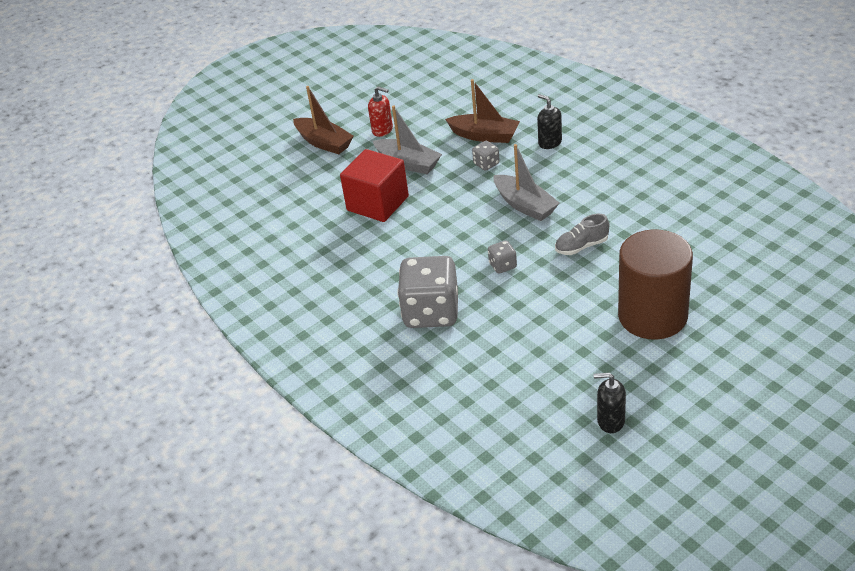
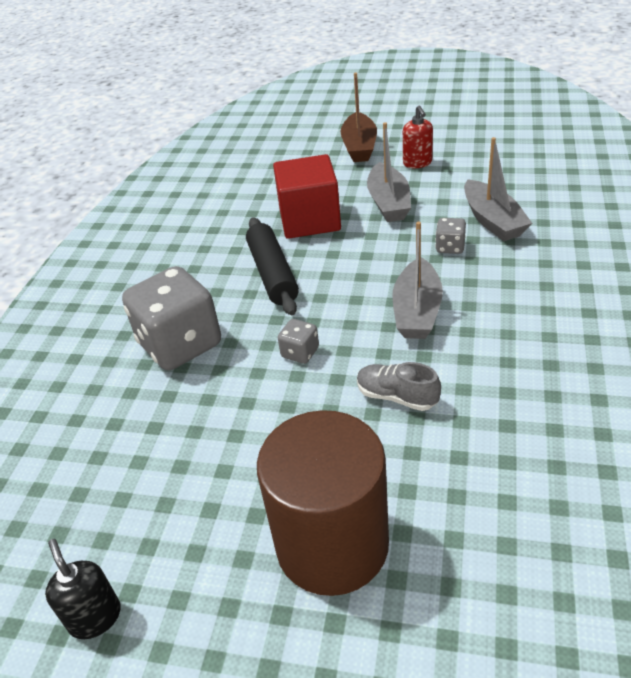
camera: 50 degrees right, 0 degrees up
brown boat [445,79,520,143] -> grey boat [464,137,532,241]
black soap dispenser [537,94,562,149] -> none
none -> black rolling pin [246,217,299,315]

